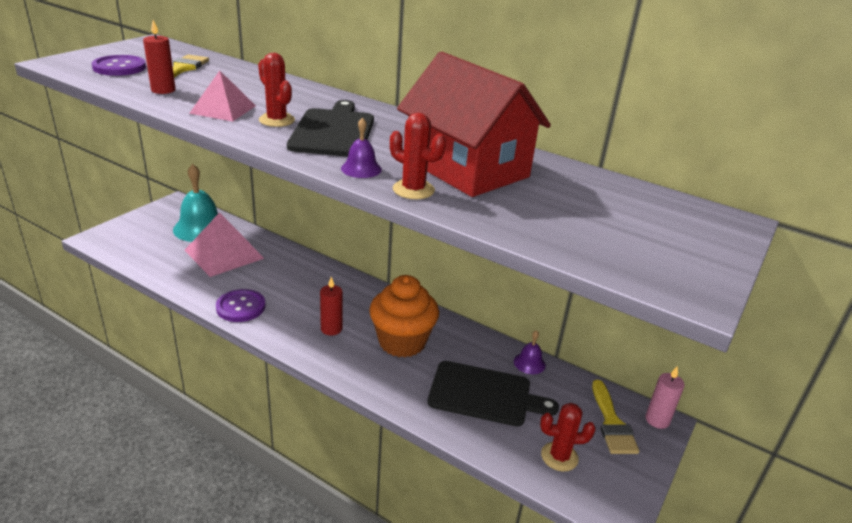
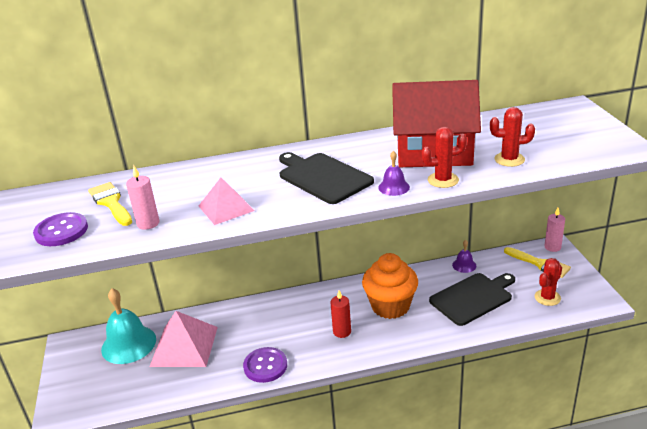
camera: 40 degrees left, 0 degrees up
red candle [143,20,176,94] -> pink candle [126,166,159,230]
red cactus [258,53,295,127] -> red cactus moved to [490,107,535,167]

